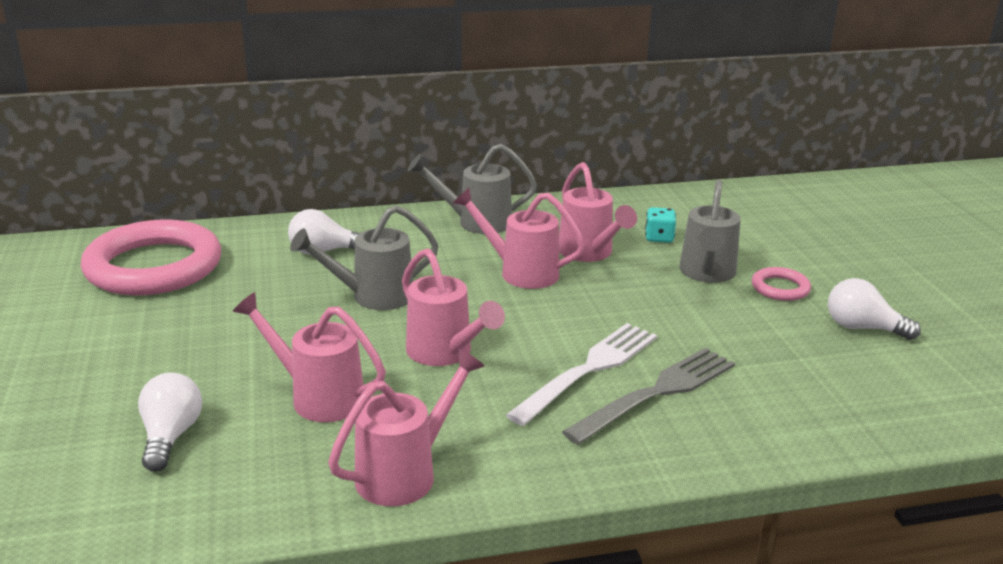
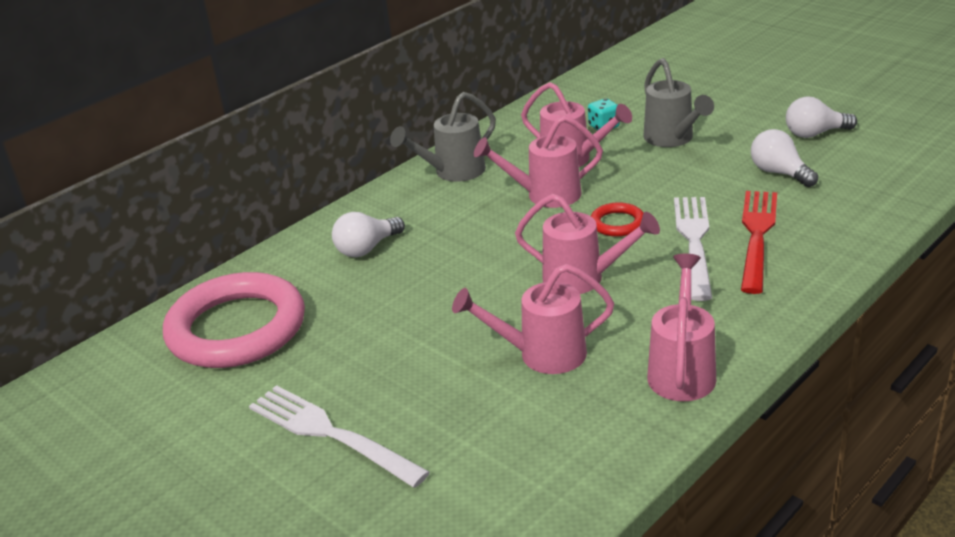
camera: 30 degrees left, 5 degrees up
white light bulb [138,372,202,472] -> white light bulb moved to [751,129,818,187]
grey watering can [290,205,439,310] -> none
grey fork [562,348,735,445] -> red fork [741,191,777,294]
pink ring [752,267,811,301] -> none
none -> white fork [249,385,430,488]
none -> red ring [591,202,643,237]

